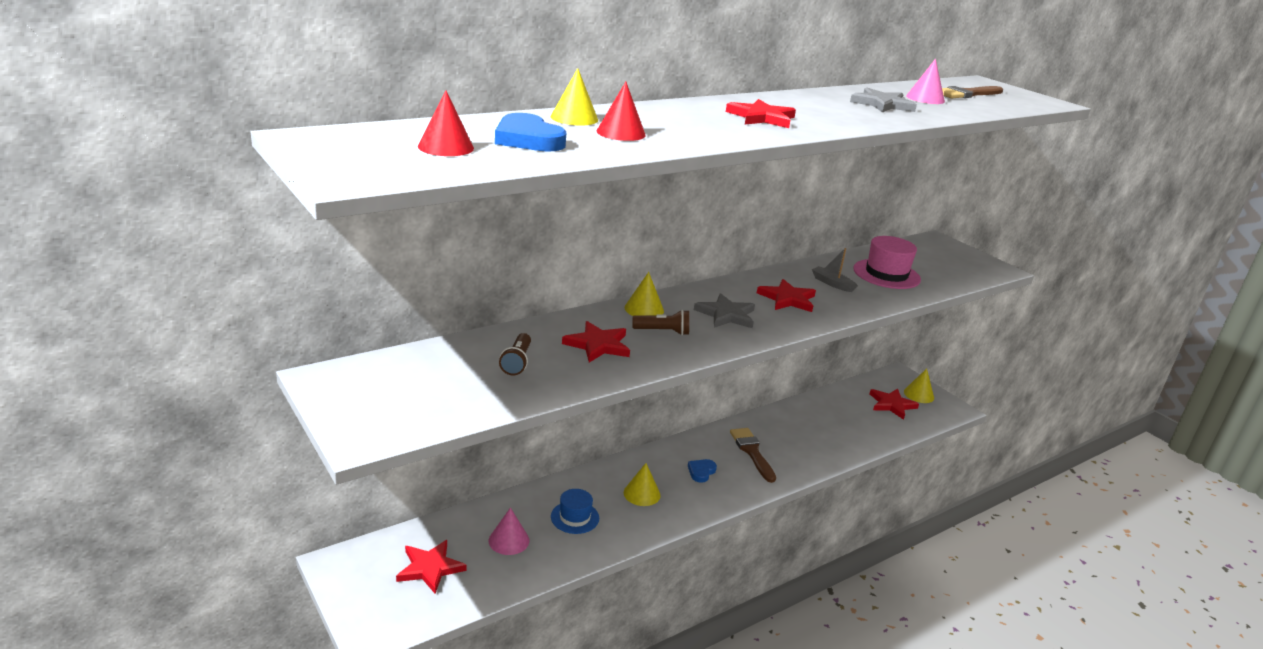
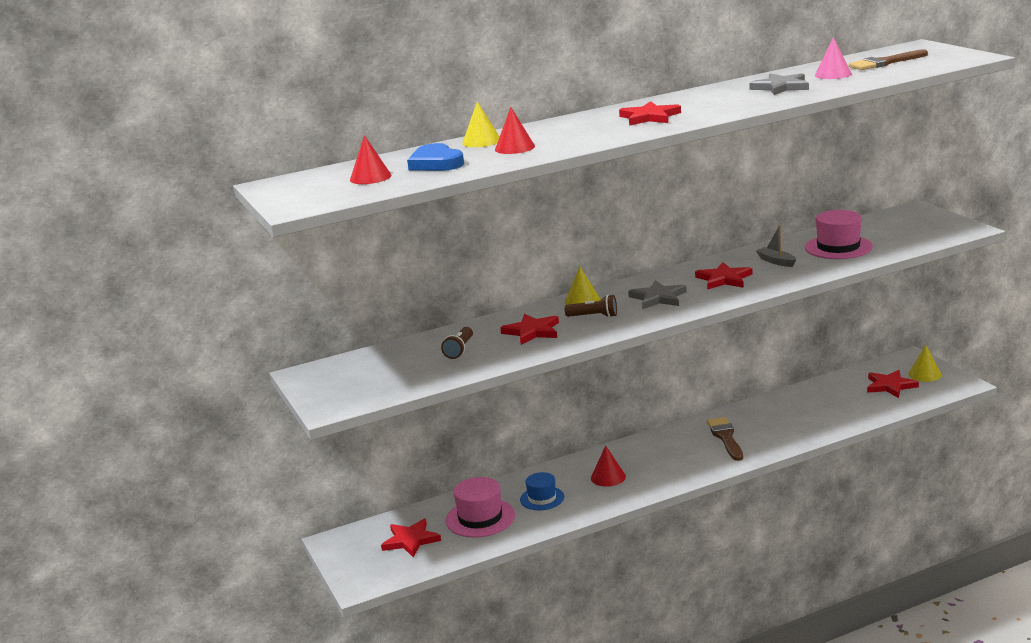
camera: 15 degrees right, 5 degrees down
pink cone [489,507,529,555] -> pink hat [446,477,515,538]
yellow cone [624,463,660,506] -> red cone [591,445,626,487]
blue heart [688,459,717,483] -> none

